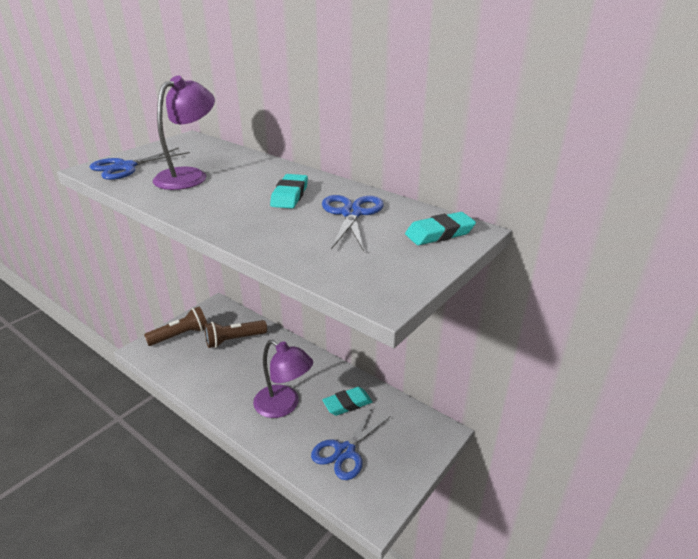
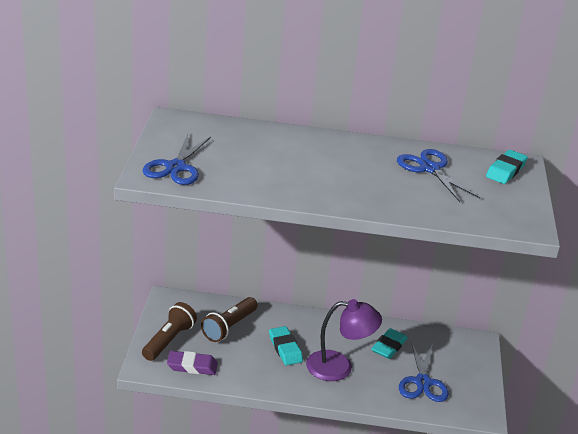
camera: 35 degrees left, 0 degrees up
purple lamp [153,76,215,190] -> none
turquoise eraser [270,174,308,209] -> turquoise eraser moved to [269,326,303,366]
none -> purple eraser [167,351,218,375]

